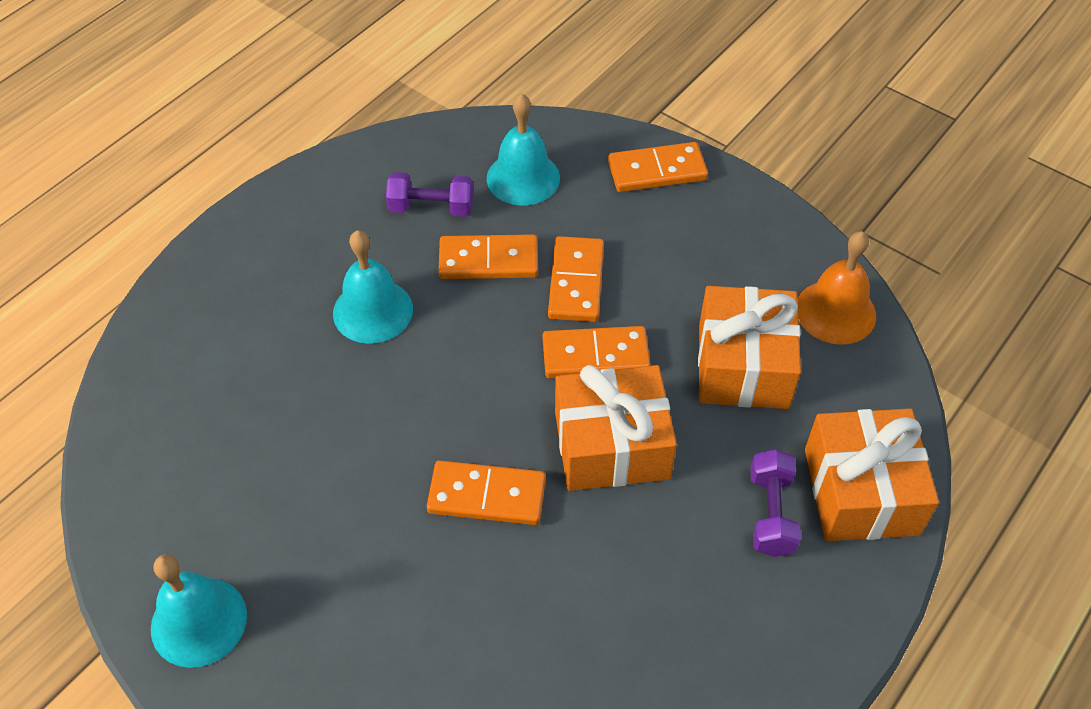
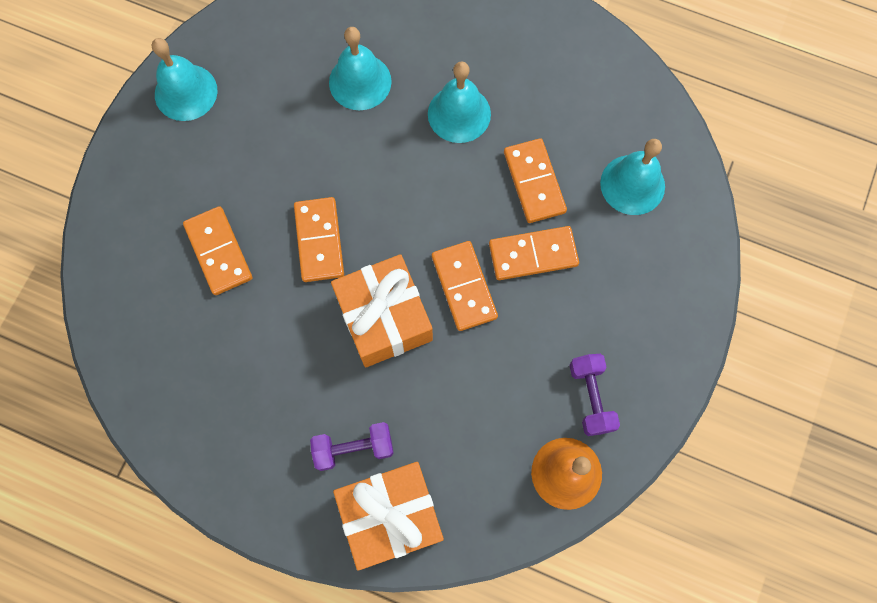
camera: 75 degrees right, 20 degrees up
purple dumbbell [386,172,473,217] -> purple dumbbell moved to [569,354,620,436]
orange domino [608,142,708,192] -> orange domino moved to [183,206,252,295]
orange gift [698,286,801,409] -> none
none -> turquoise bell [329,27,392,110]

